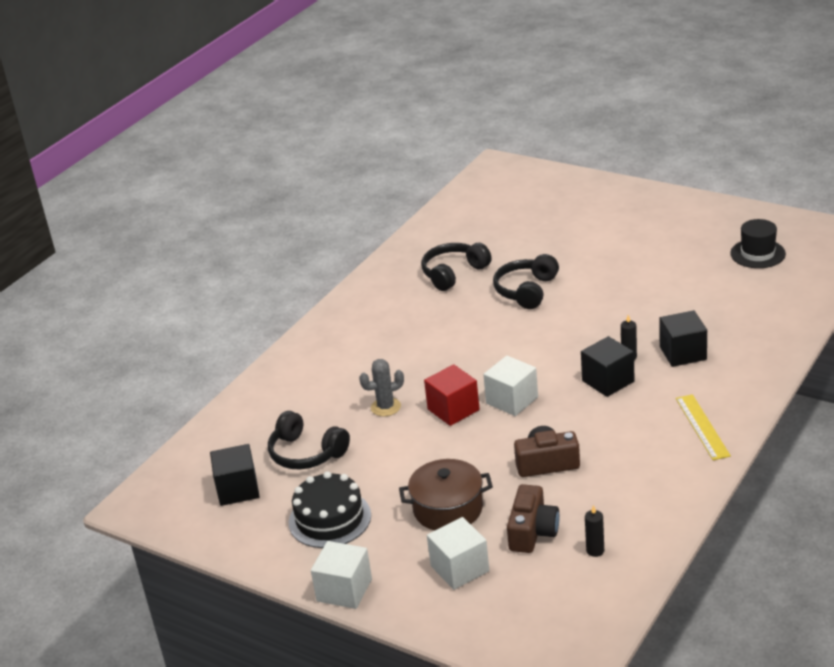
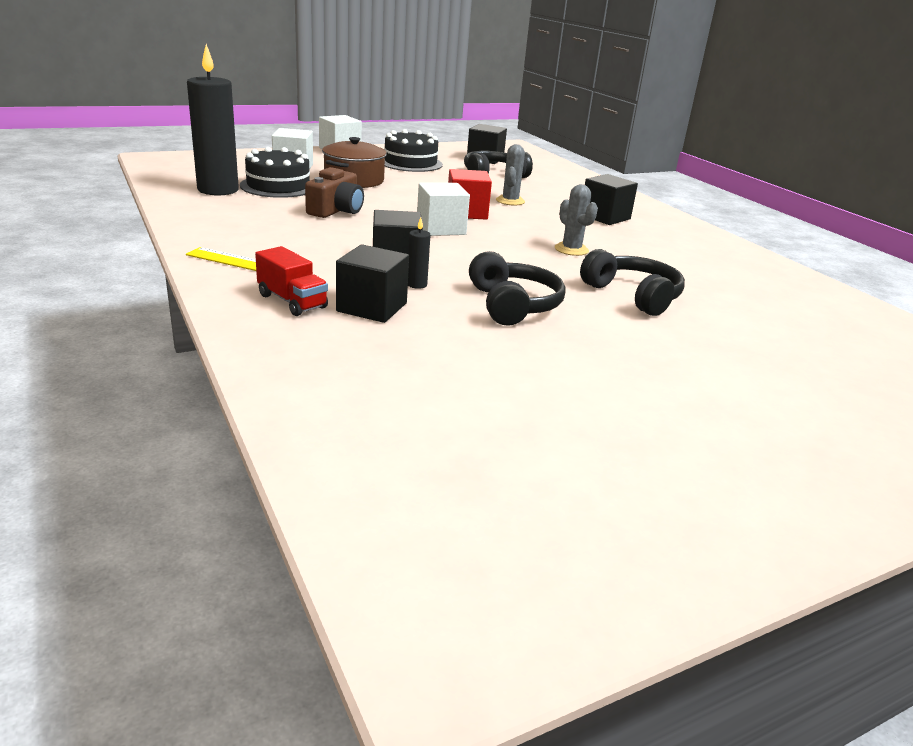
camera: 115 degrees right, 5 degrees down
black headphones [421,243,491,291] -> black headphones moved to [469,251,566,326]
brown camera [507,484,559,553] -> black cake [240,147,310,198]
black candle [585,505,604,557] -> black candle [187,44,239,195], size x2.49
black hat [730,219,786,268] -> none
none -> red truck [255,246,328,316]
none -> grey cactus [555,184,598,256]
none -> black cube [585,174,638,225]

